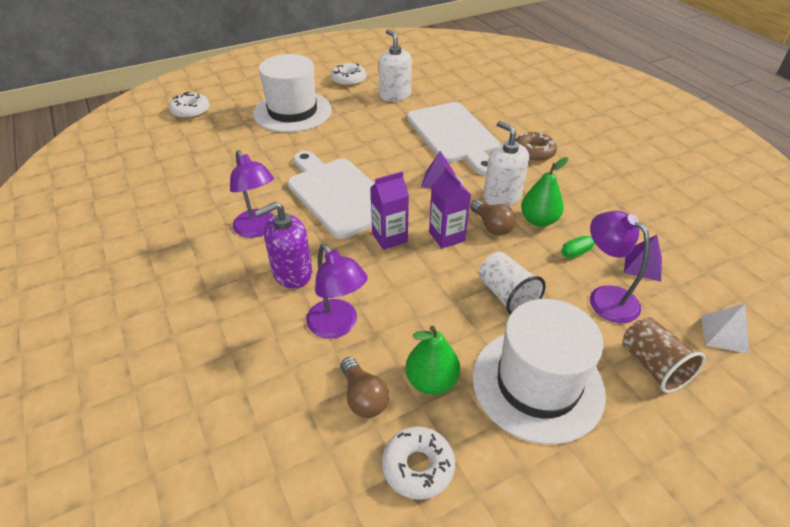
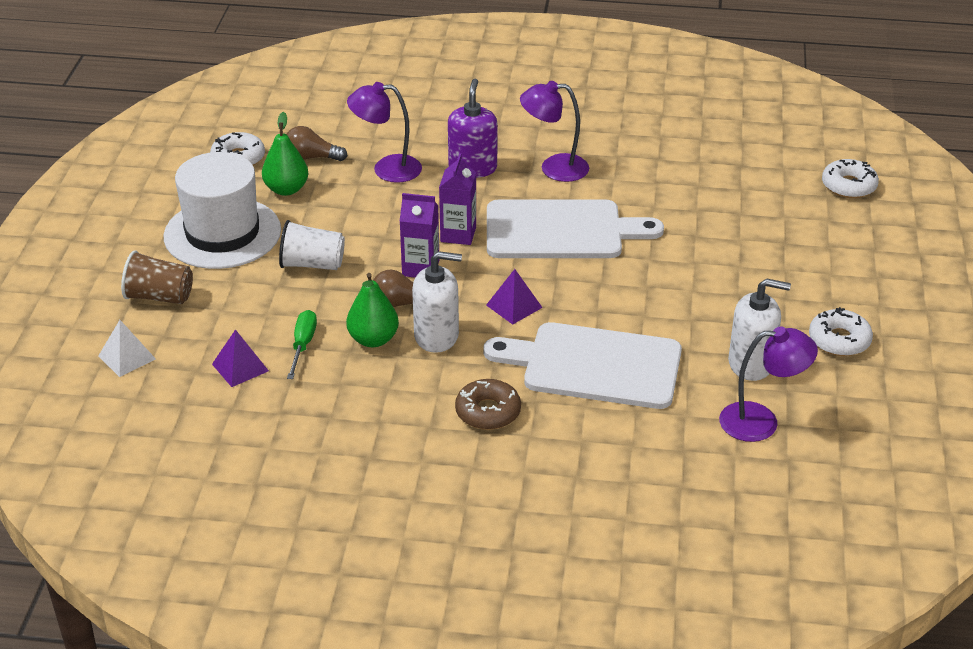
camera: 125 degrees right, 5 degrees down
white hat [253,54,332,132] -> none
purple lamp [590,211,650,323] -> purple lamp moved to [719,326,818,442]

